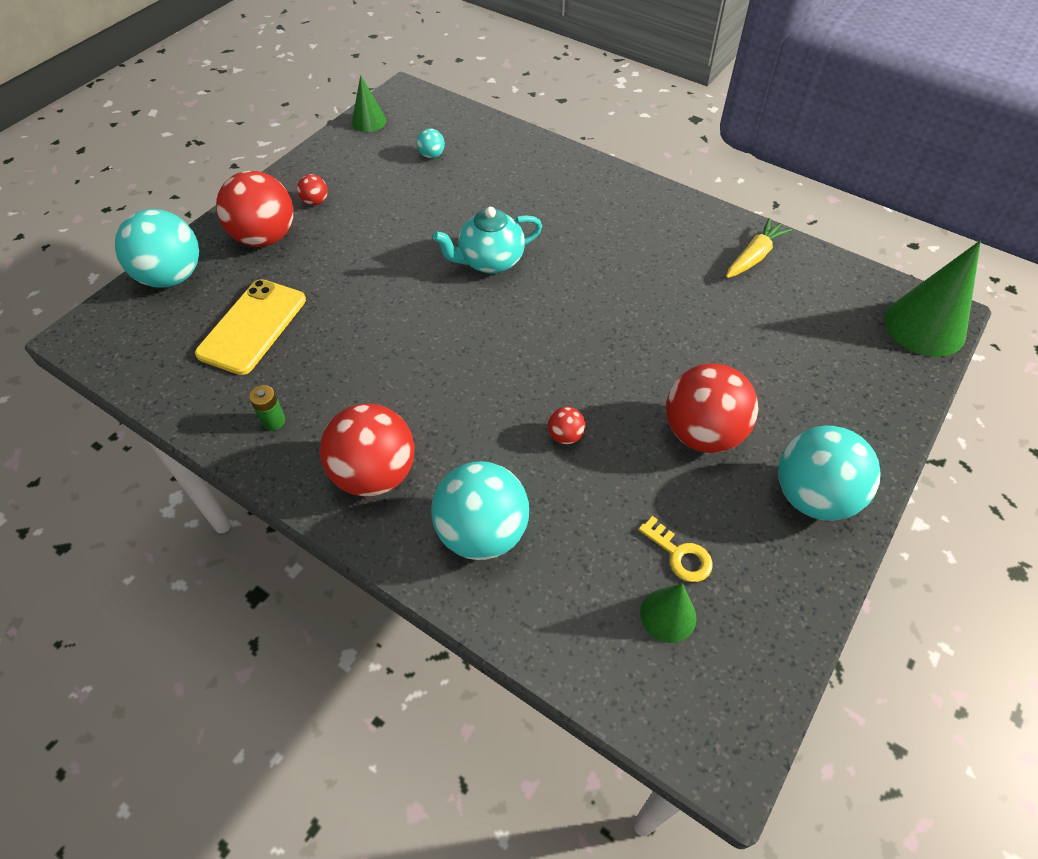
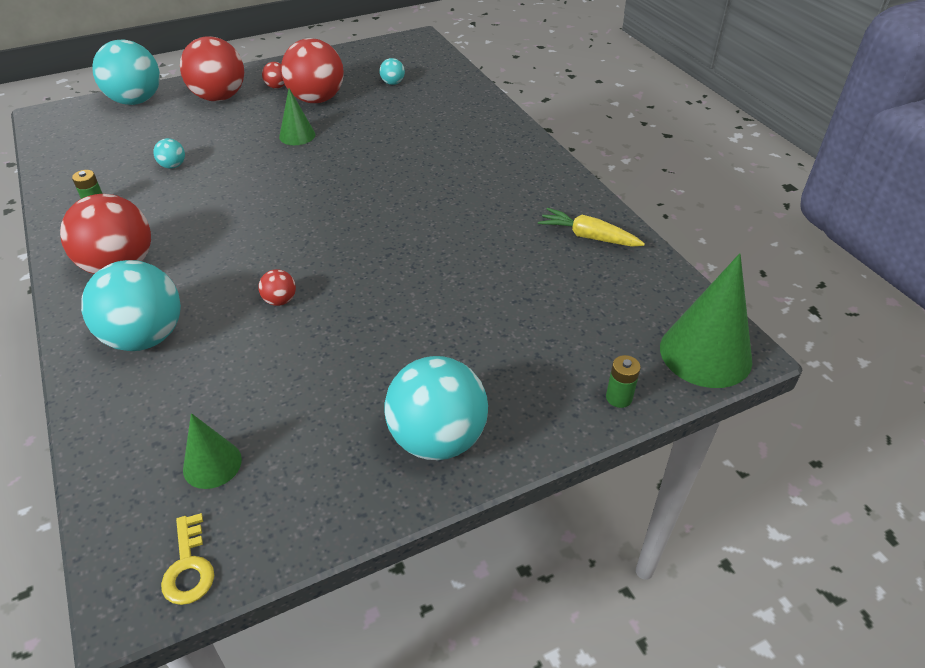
camera: 30 degrees right, 10 degrees down
yellow phone [195,279,306,375] -> none
green cone [352,75,386,132] -> green cone moved to [279,88,315,145]
turquoise teapot [433,207,542,273] -> none
yellow key [638,516,713,582] -> yellow key moved to [161,513,214,605]
red ball [666,364,759,453] -> red ball moved to [281,38,344,103]
yellow carrot [726,218,792,278] -> yellow carrot turned 135 degrees counterclockwise [538,208,645,247]
none -> turquoise ball [153,138,185,169]
none -> green battery [606,355,641,408]

